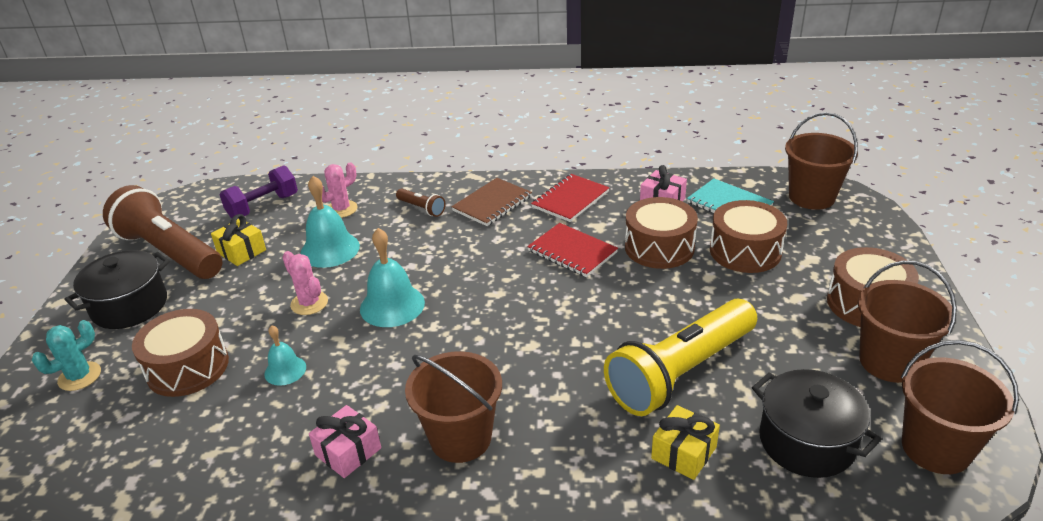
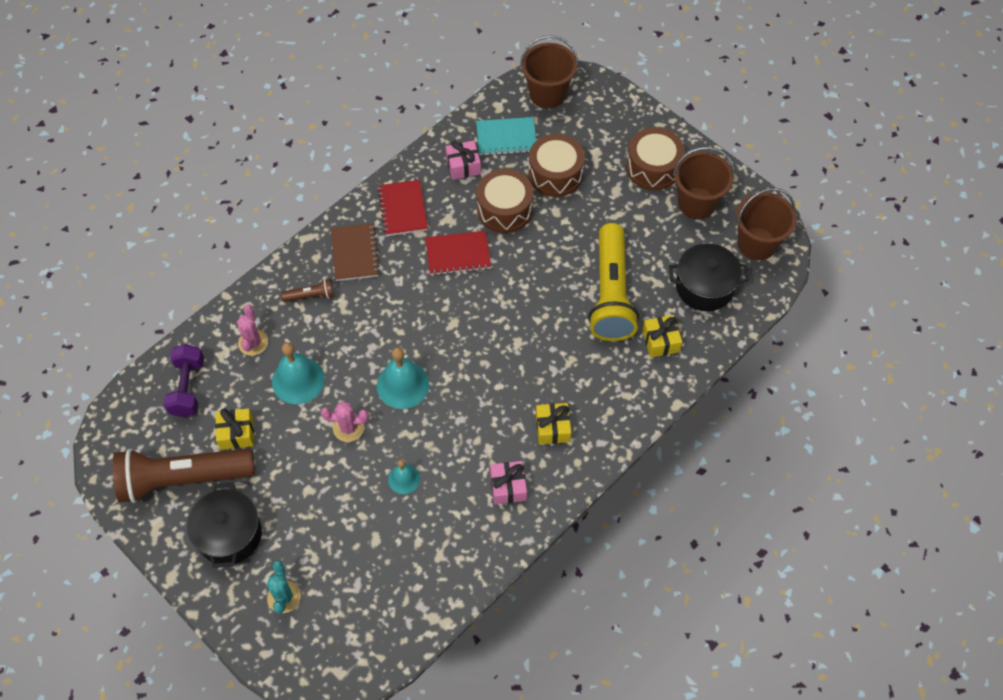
camera: 50 degrees left, 25 degrees up
brown drum [132,309,229,397] -> none
brown bucket [405,351,502,463] -> yellow gift [536,403,571,444]

